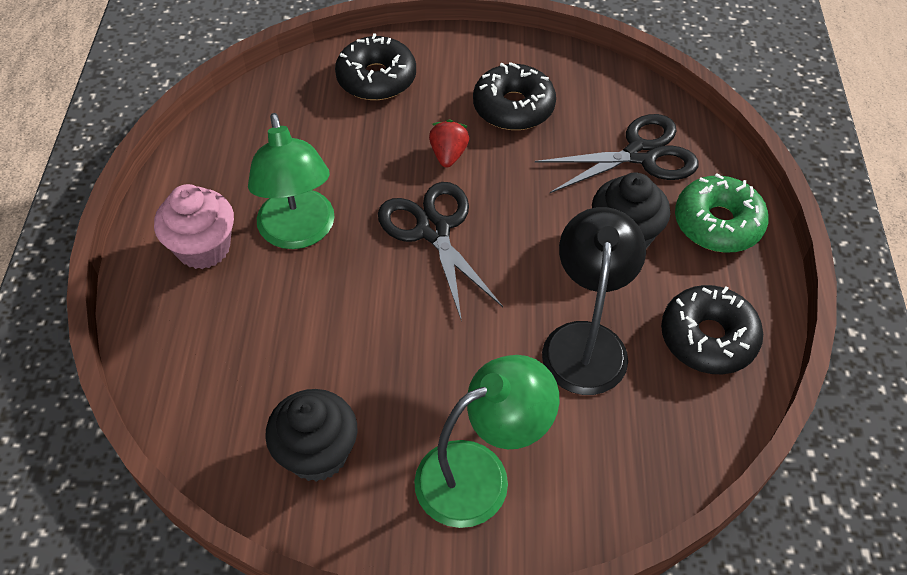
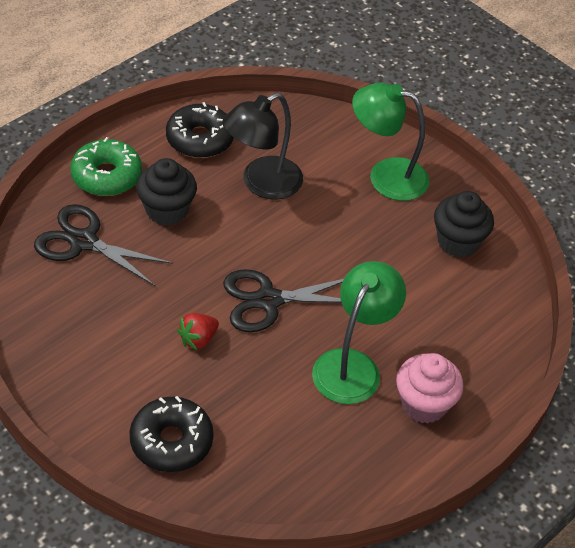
camera: 140 degrees left, 5 degrees down
black scissors [378,182,503,322] -> black scissors turned 60 degrees clockwise [223,269,343,332]
black donut [473,62,556,130] -> none

